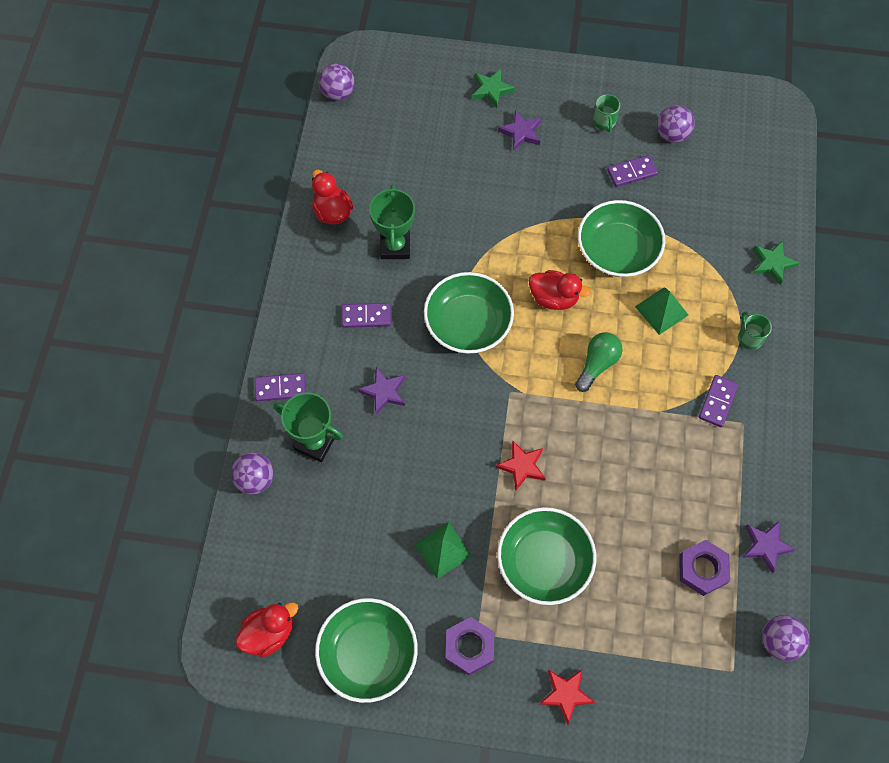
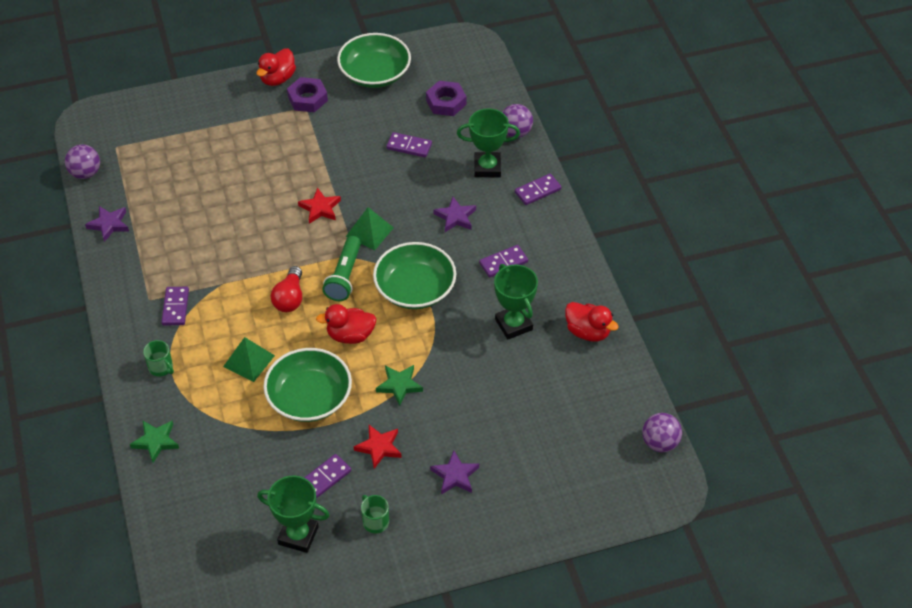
camera: 155 degrees right, 15 degrees down
red duck [235,602,298,657] -> red duck moved to [257,48,296,86]
green pyramid [414,522,472,579] -> green pyramid moved to [346,207,394,250]
green star [472,69,515,108] -> green star moved to [376,365,423,406]
green bowl [497,507,596,605] -> none
red star [539,670,595,724] -> red star moved to [354,425,402,469]
green light bulb [575,332,622,392] -> red light bulb [271,266,302,312]
purple ball [657,105,694,143] -> green trophy [257,476,330,553]
purple nut [679,540,730,596] -> purple nut moved to [426,81,466,116]
none -> green flashlight [322,236,361,301]
none -> purple domino [386,132,432,157]

